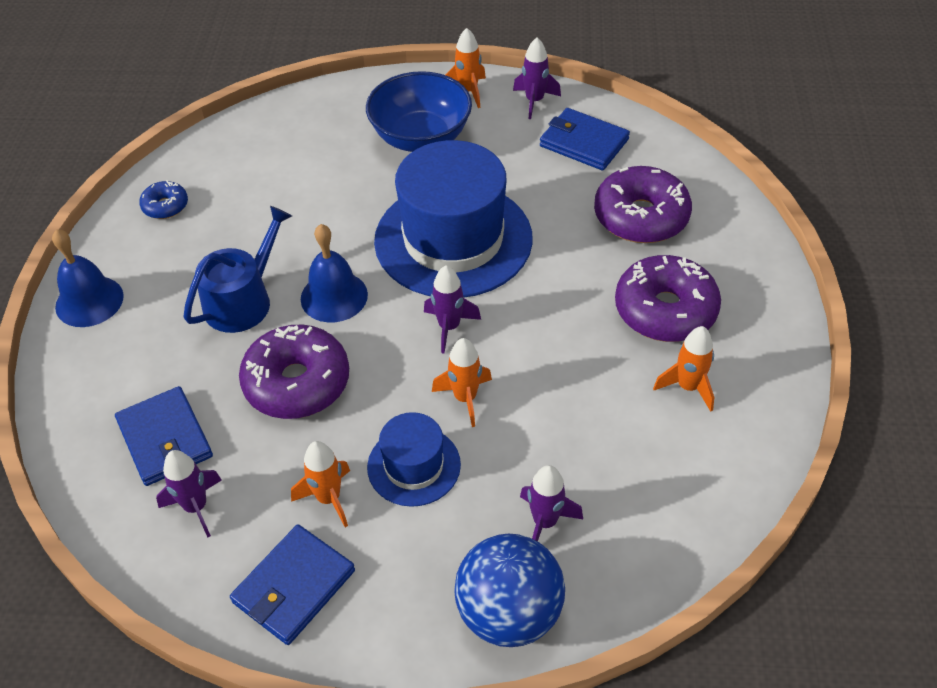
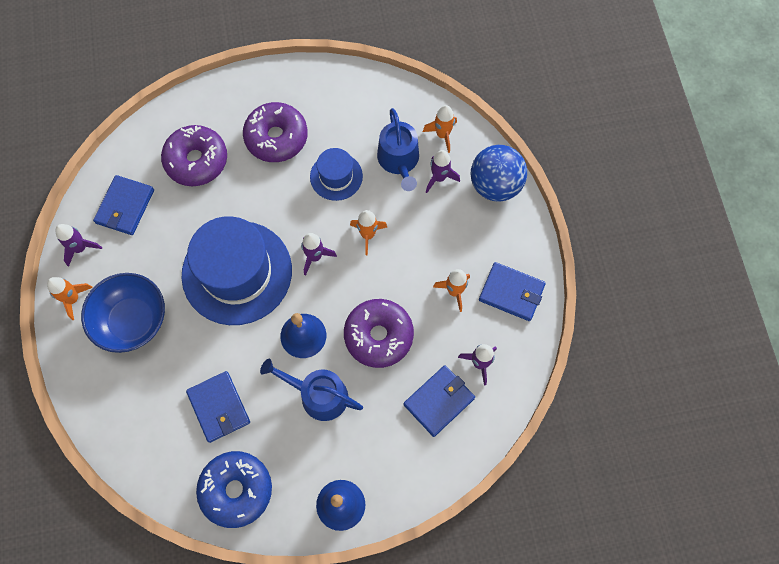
camera: 105 degrees left, 20 degrees up
blue donut [139,180,188,219] -> blue donut [196,451,272,528], size x1.98
blue hat [367,412,461,507] -> blue hat moved to [310,148,363,201]
orange rocket [653,326,714,412] -> orange rocket moved to [423,105,457,153]
none -> blue wallet [186,371,250,443]
none -> blue watering can [377,108,419,191]

